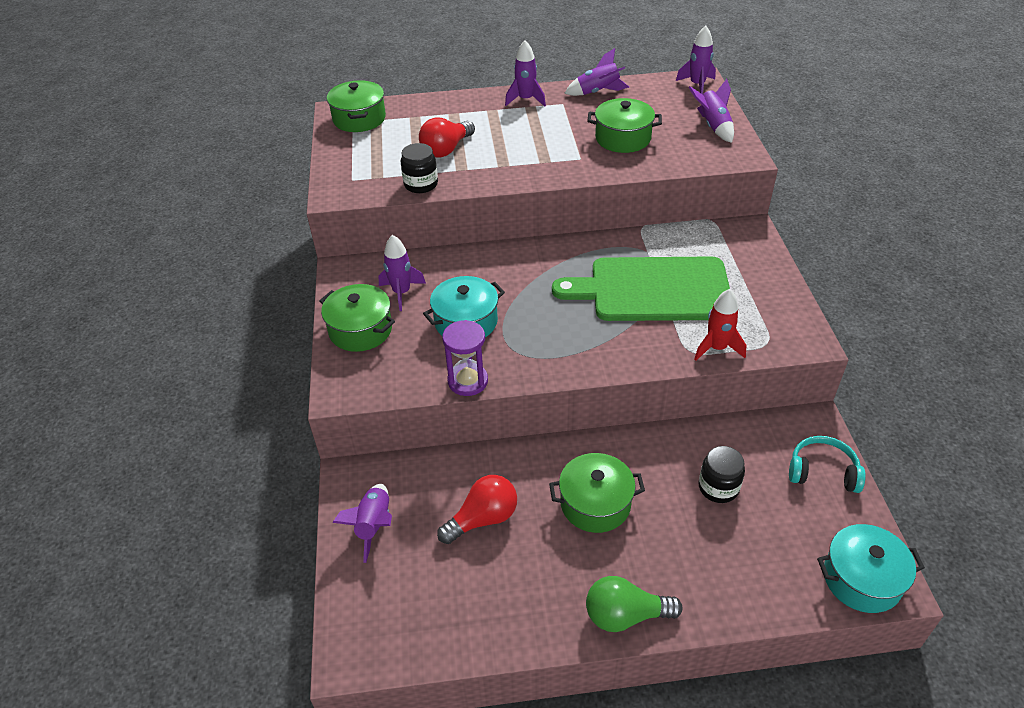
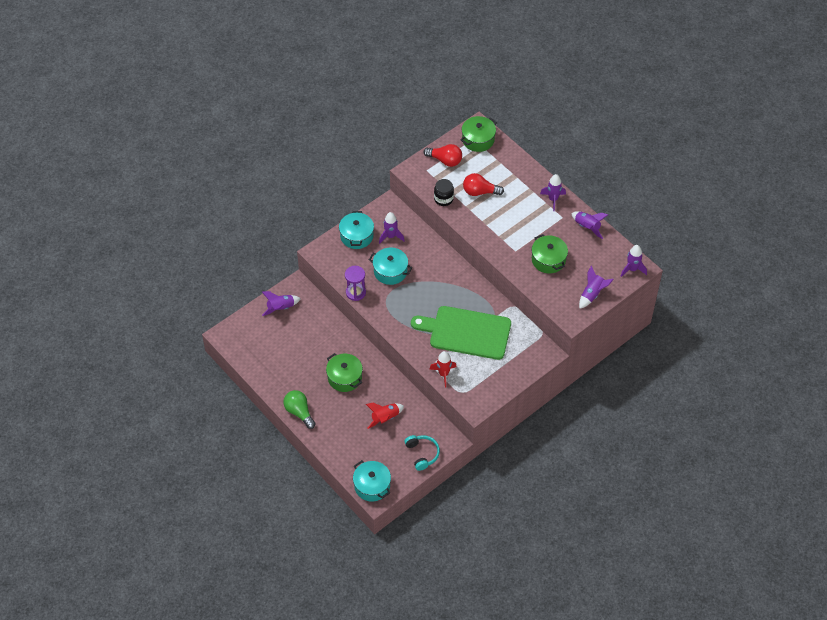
camera: 55 degrees right, 10 degrees up
green pot [319,284,395,352] -> turquoise pot [339,211,374,249]
red light bulb [437,475,517,544] -> red light bulb moved to [423,144,462,167]
green cutting board [552,256,730,321] -> green cutting board turned 45 degrees counterclockwise [411,306,511,360]
black jar [699,446,745,503] -> red rocket [366,403,404,429]

